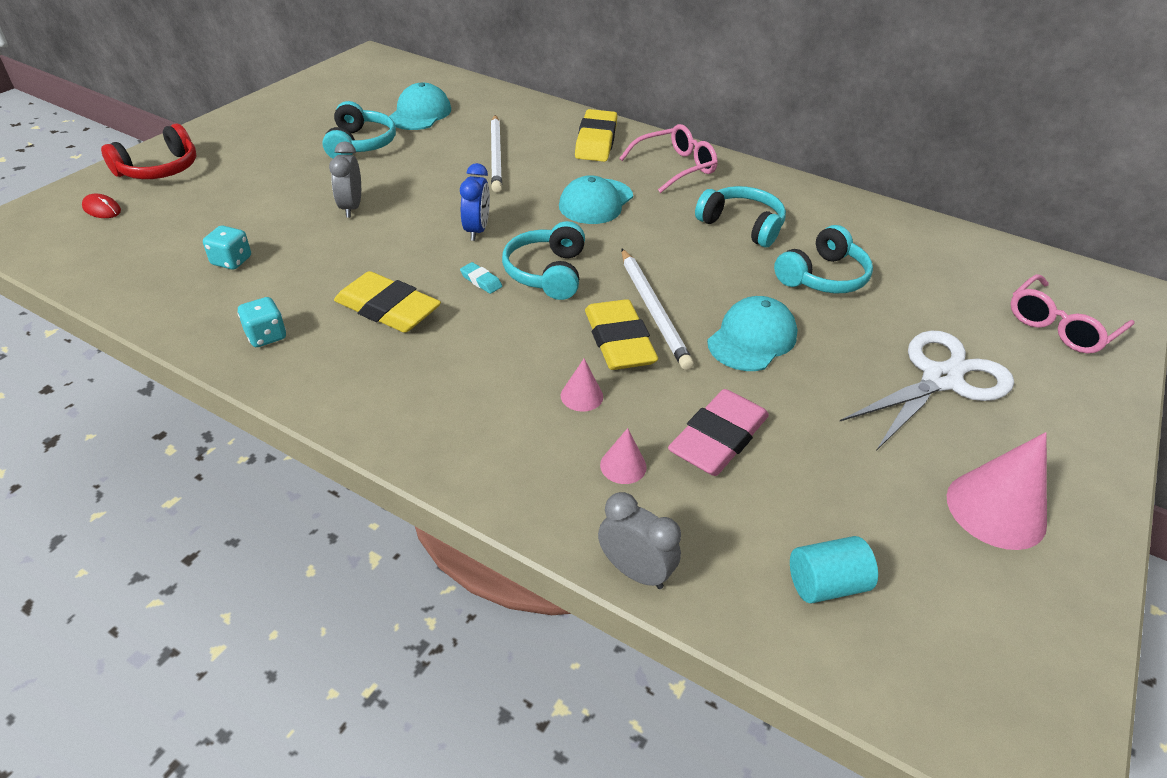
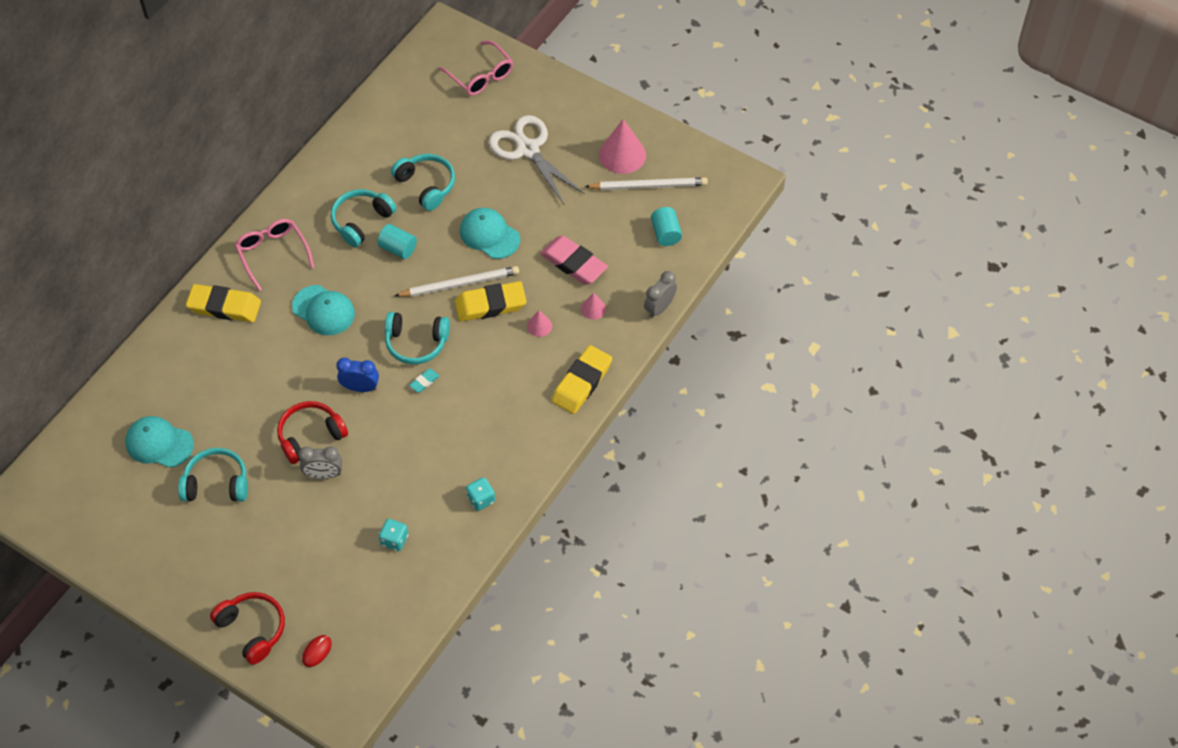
camera: 85 degrees left, 15 degrees up
yellow eraser [334,271,441,333] -> yellow eraser moved to [552,345,612,414]
white pencil [491,115,502,192] -> white pencil moved to [585,177,708,190]
none -> red headphones [277,401,348,464]
none -> turquoise cylinder [377,224,417,259]

